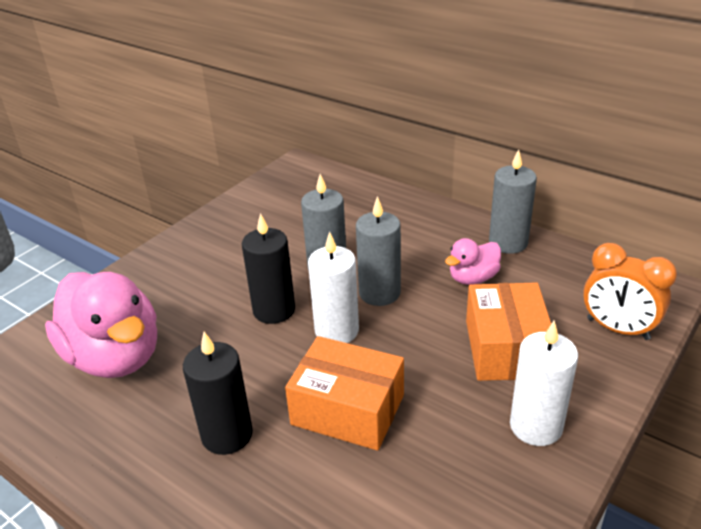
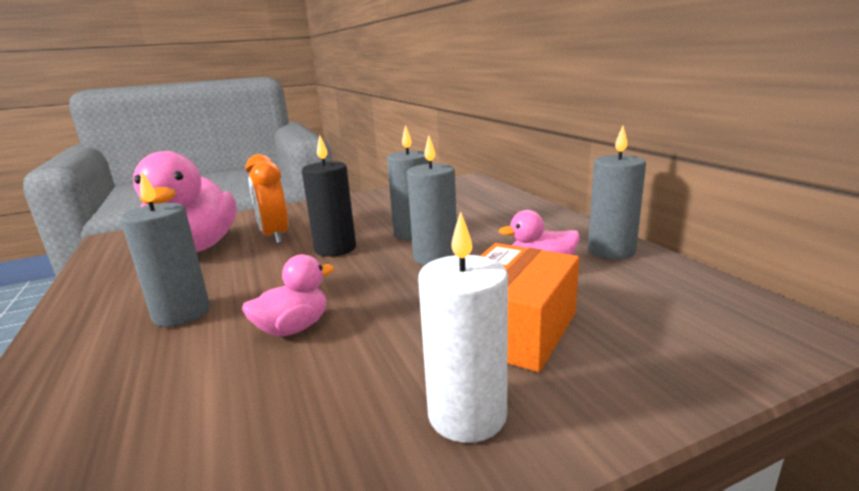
camera: 30 degrees right, 15 degrees down
black candle [183,332,253,455] -> grey candle [120,171,210,327]
orange box [285,336,404,451] -> pink duck [242,254,334,336]
white candle [308,232,359,343] -> none
orange clock [583,243,677,340] -> orange clock moved to [246,154,288,244]

